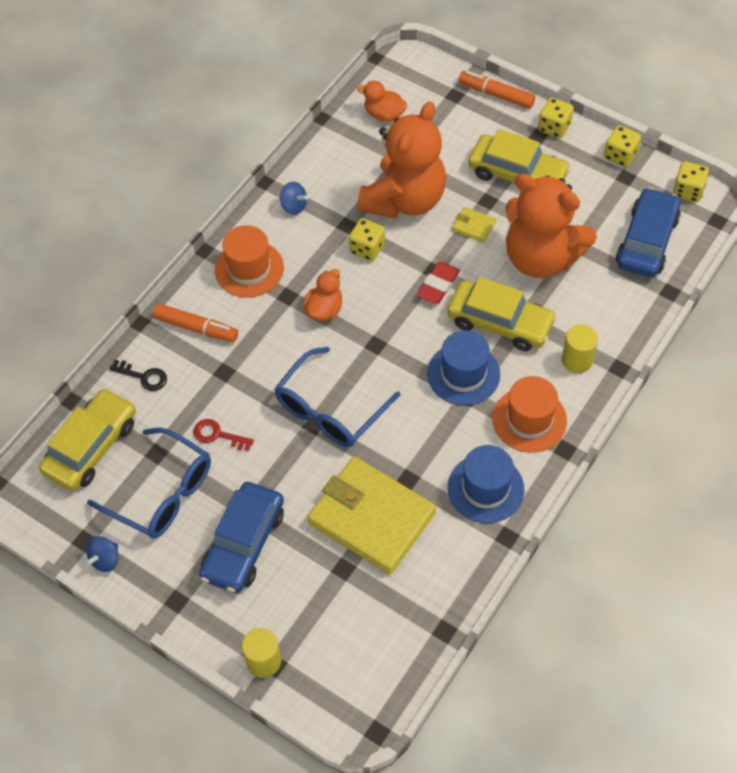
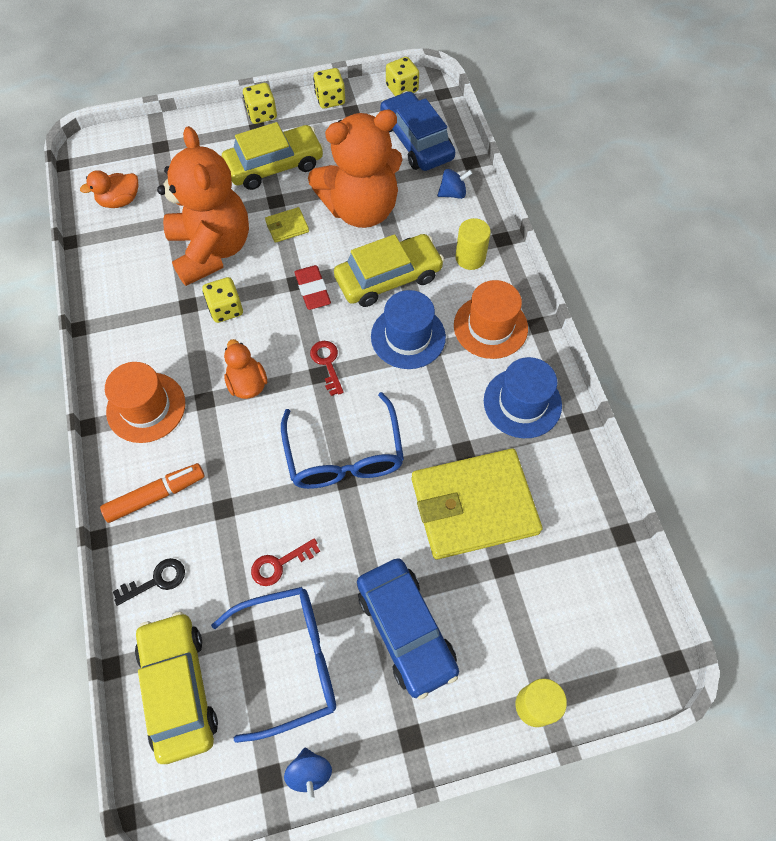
camera: 50 degrees left, 5 degrees up
blue spinning top [280,182,308,215] -> blue spinning top moved to [437,169,473,199]
orange marker [458,71,535,109] -> none
none -> red key [310,341,344,396]

